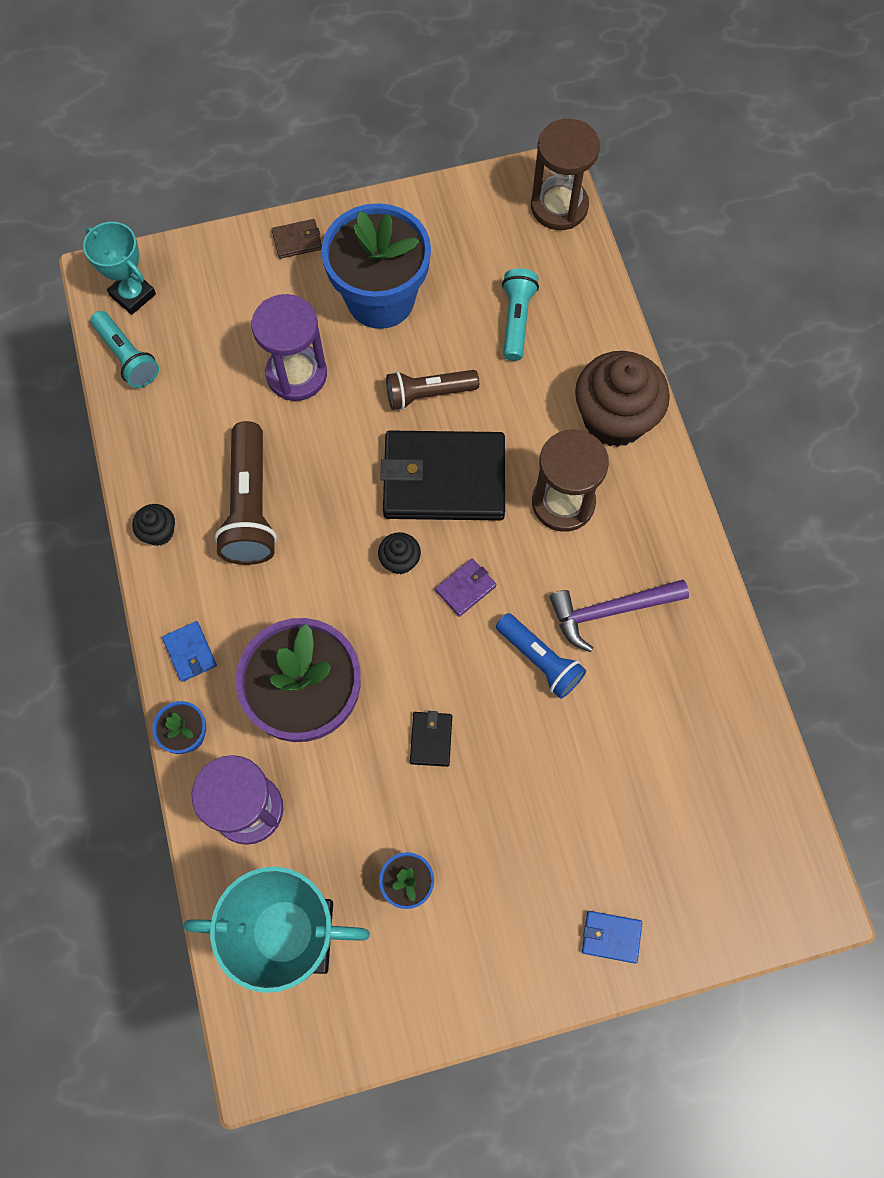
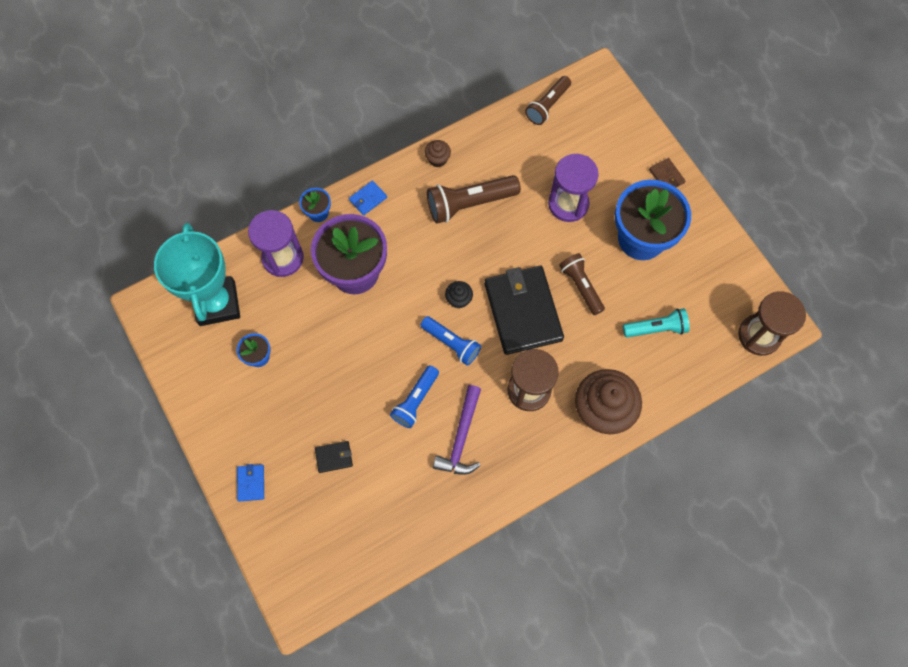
camera: 75 degrees right, 0 degrees up
turquoise trophy [83,222,156,315] -> none
turquoise flashlight [90,311,159,388] -> brown flashlight [525,76,571,125]
black cupcake [132,504,175,546] -> brown cupcake [425,140,451,167]
black wallet [410,711,452,767] -> black wallet moved to [315,441,353,473]
purple wallet [435,558,496,617] -> blue flashlight [420,316,481,366]
purple hammer [550,579,689,652] -> purple hammer turned 135 degrees counterclockwise [433,385,481,475]

